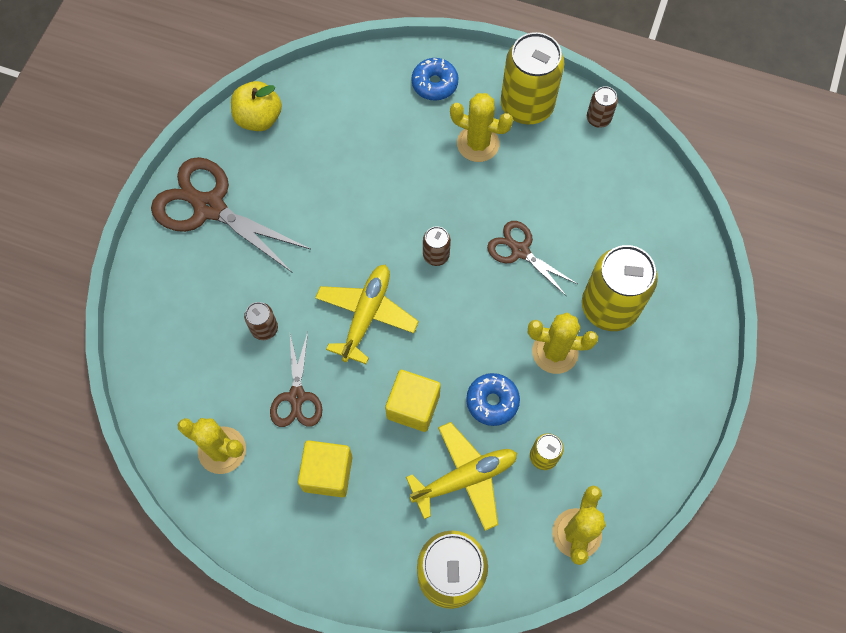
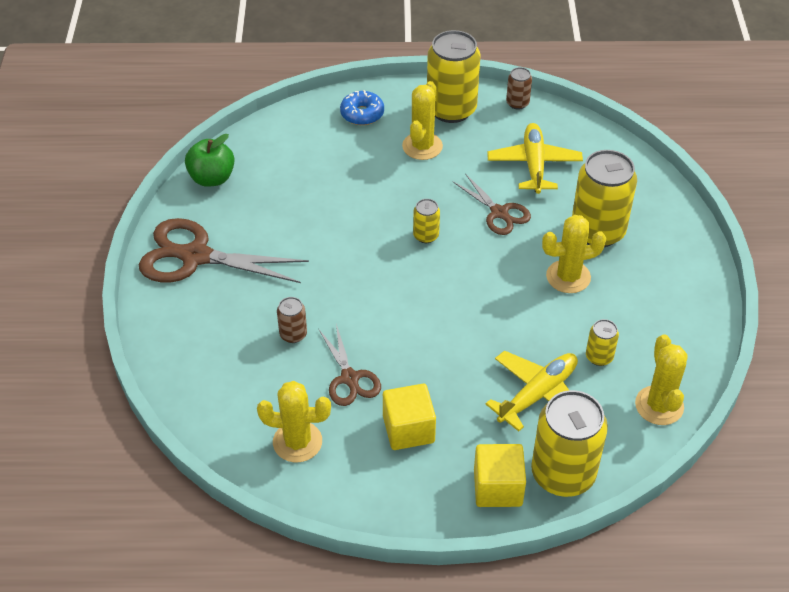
camera: 20 degrees left, 20 degrees down
yellow apple [231,81,282,131] -> green apple [185,134,235,187]
yellow plane [315,265,419,364] -> yellow plane moved to [487,123,583,194]
yellow cube [385,370,441,432] -> yellow cube moved to [474,444,526,507]
brown can [423,226,451,266] -> yellow can [413,199,440,243]
yellow cactus [450,93,513,162] -> yellow cactus turned 75 degrees counterclockwise [402,81,443,160]
blue donut [466,373,520,426] -> none
brown scissors [487,221,577,296] -> brown scissors turned 150 degrees counterclockwise [453,173,531,235]

